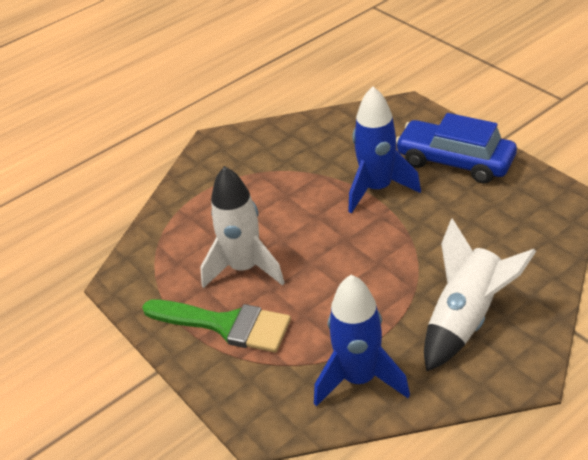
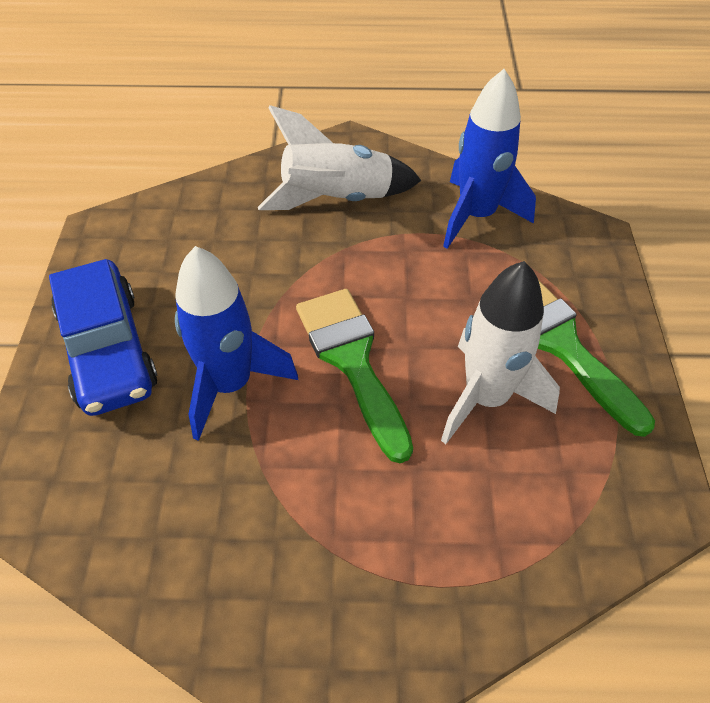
camera: 145 degrees left, 10 degrees up
none -> green brush [296,289,413,463]

